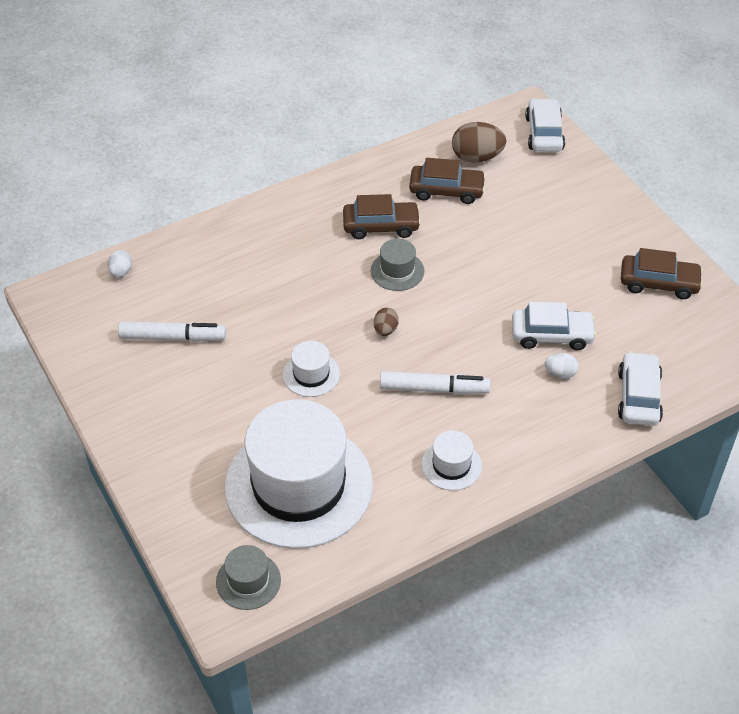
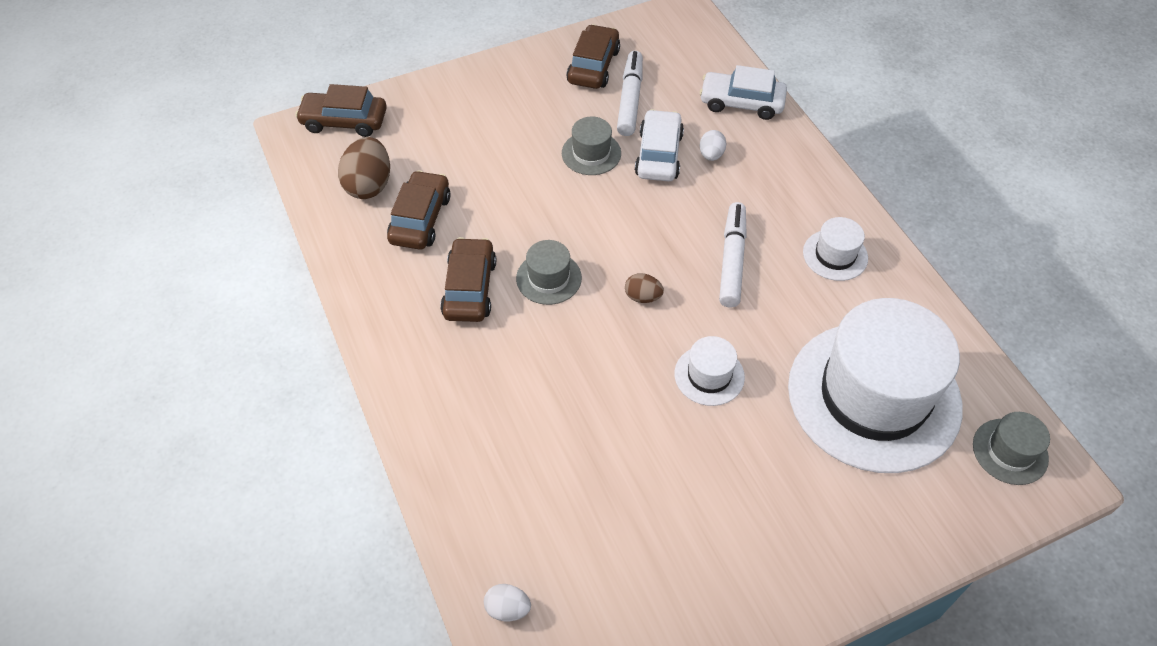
camera: 85 degrees left, 5 degrees up
white marker [118,322,226,342] -> white marker moved to [617,51,643,136]
white car [525,98,565,152] -> brown car [295,84,387,137]
none -> grey hat [562,117,621,175]

